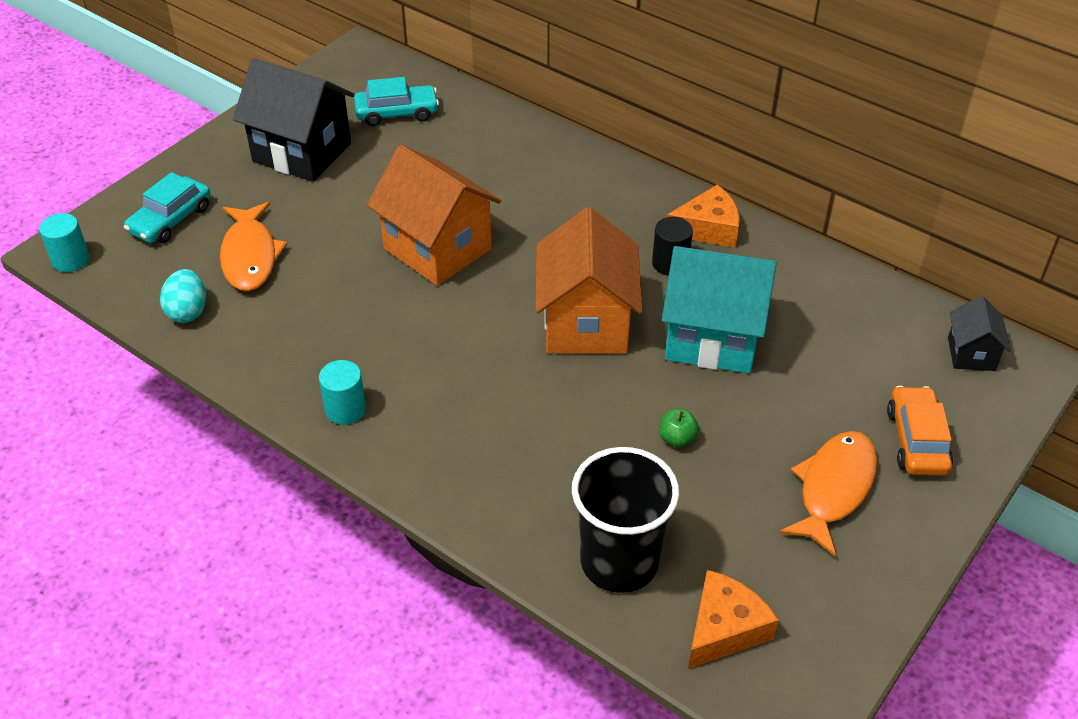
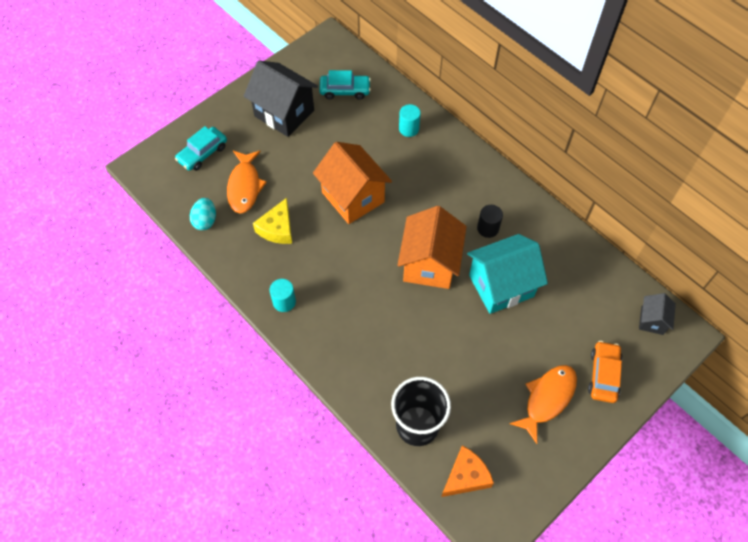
camera: 10 degrees right, 15 degrees up
turquoise cylinder [39,213,90,272] -> turquoise cylinder moved to [399,104,421,137]
green apple [659,409,699,447] -> none
turquoise house [662,246,777,374] -> turquoise house turned 45 degrees counterclockwise [467,234,548,314]
orange cheese [667,185,740,247] -> none
none -> yellow cheese [253,198,292,244]

